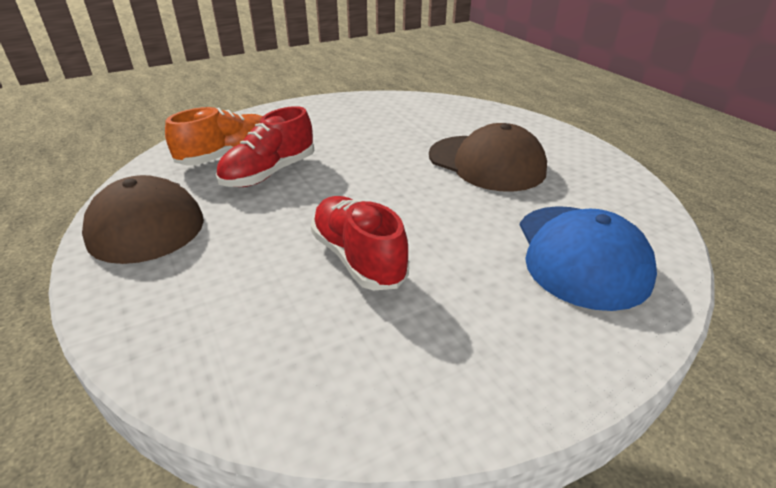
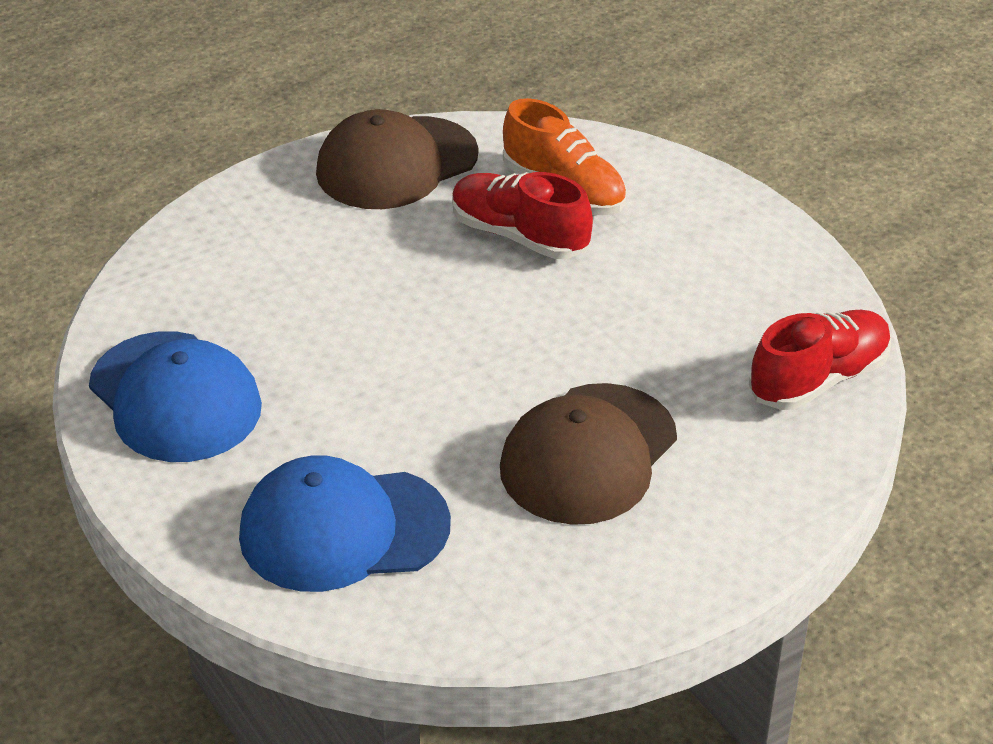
camera: 85 degrees right, 5 degrees up
red shoe [311,196,409,290] -> red shoe moved to [749,310,891,410]
none -> blue cap [89,331,262,462]

